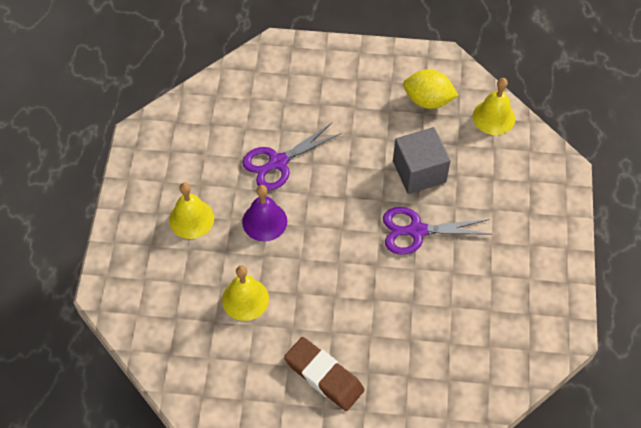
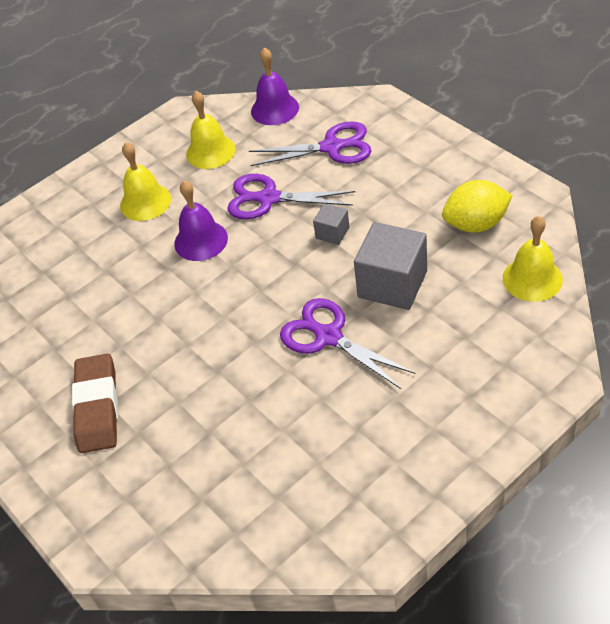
camera: 50 degrees right, 10 degrees down
yellow bell [222,265,269,321] -> yellow bell moved to [186,91,236,169]
yellow lemon [403,69,459,109] -> yellow lemon turned 75 degrees counterclockwise [442,180,513,233]
none -> purple scissors [249,121,371,166]
none -> purple bell [251,48,299,125]
none -> grey cube [313,203,349,245]

